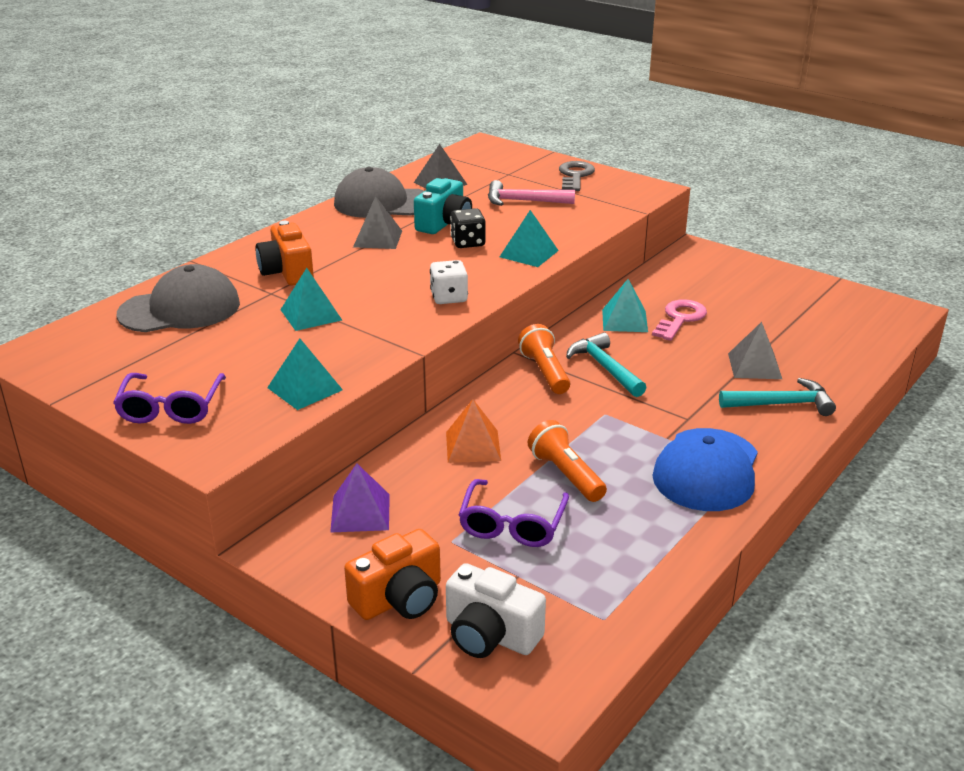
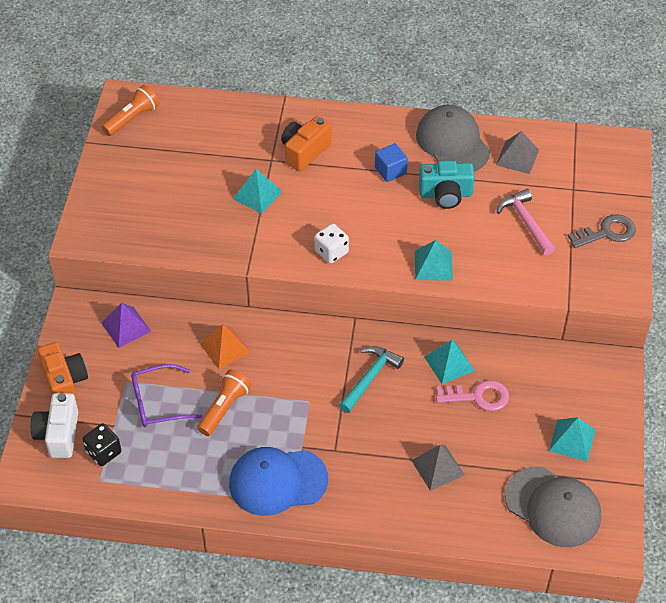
camera: 60 degrees right, 20 degrees up
purple glasses [113,373,226,424] -> none
grey cap [116,264,240,332] -> grey cap moved to [505,467,601,547]
turquoise pyramid [267,338,343,410] -> turquoise pyramid moved to [549,417,596,462]
orange camera [344,529,441,620] -> orange camera turned 135 degrees counterclockwise [38,342,88,400]
grey pyramid [353,196,402,249] -> blue cube [375,143,408,182]
black dice [450,208,485,248] -> black dice moved to [83,423,121,466]
orange flashlight [518,324,570,394] -> orange flashlight moved to [102,85,159,136]
turquoise hammer [719,378,836,416] -> none

